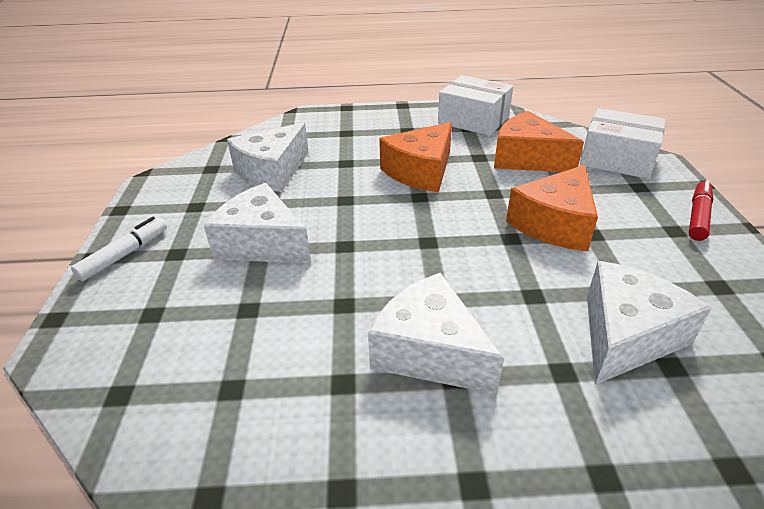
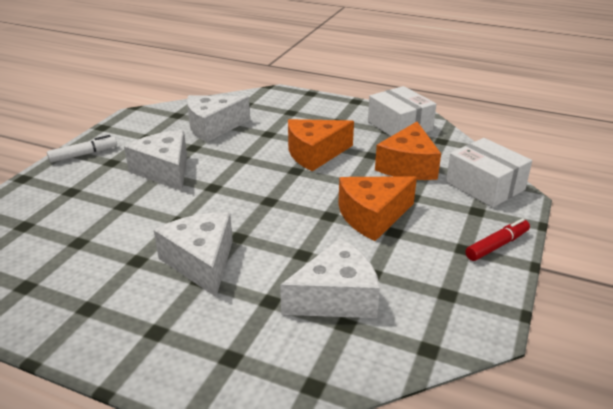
camera: 25 degrees right, 5 degrees down
orange cheese [494,111,584,172] -> orange cheese turned 135 degrees counterclockwise [375,122,441,180]

